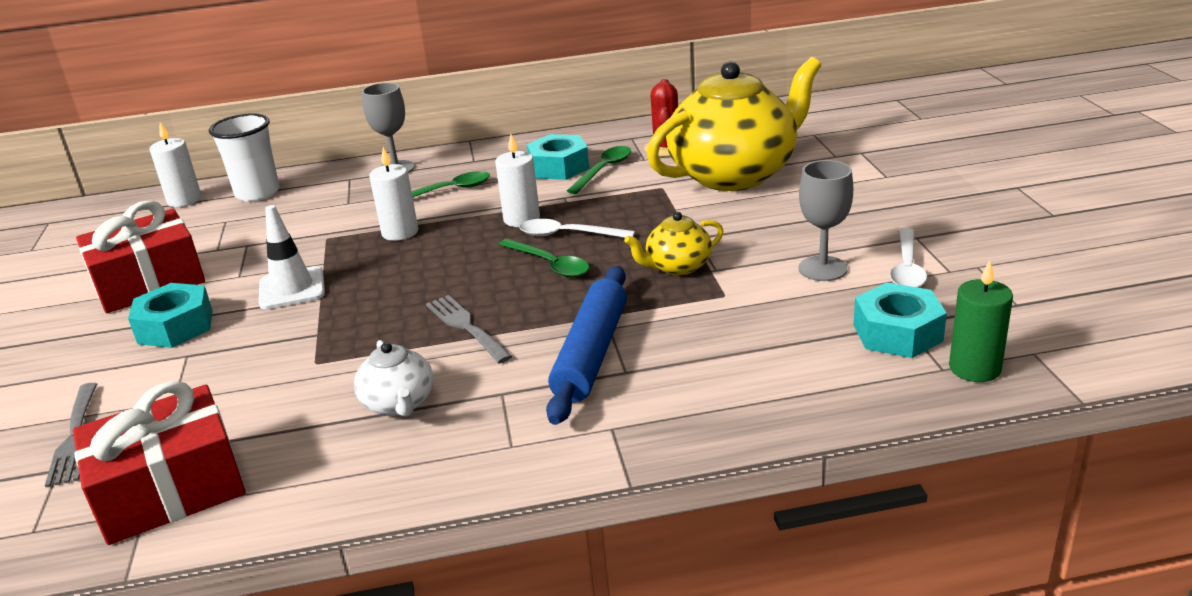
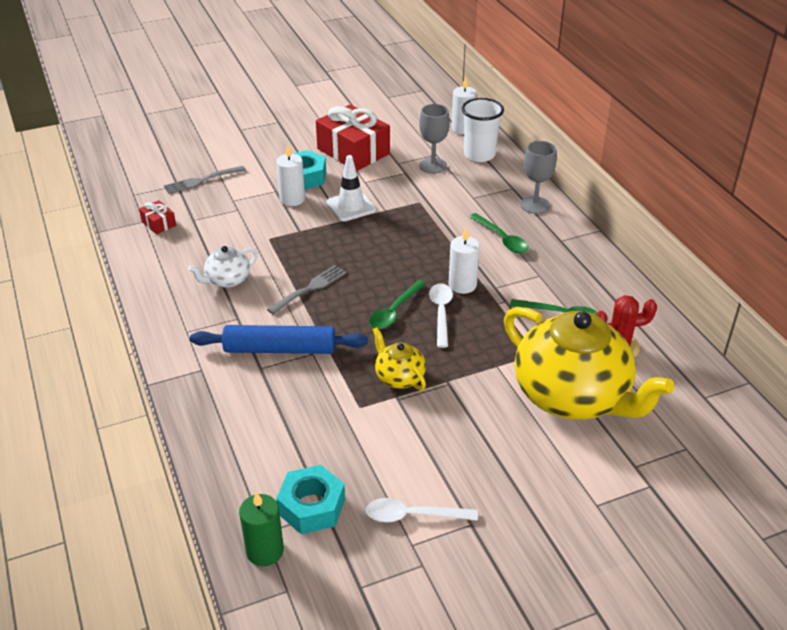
camera: 75 degrees right, 10 degrees up
red gift [73,381,246,545] -> red gift [139,200,176,234], size x0.45
white candle [369,147,418,241] -> white candle moved to [276,145,305,206]
turquoise nut [527,134,589,180] -> none
grey goblet [798,160,853,281] -> grey goblet moved to [419,104,450,174]

